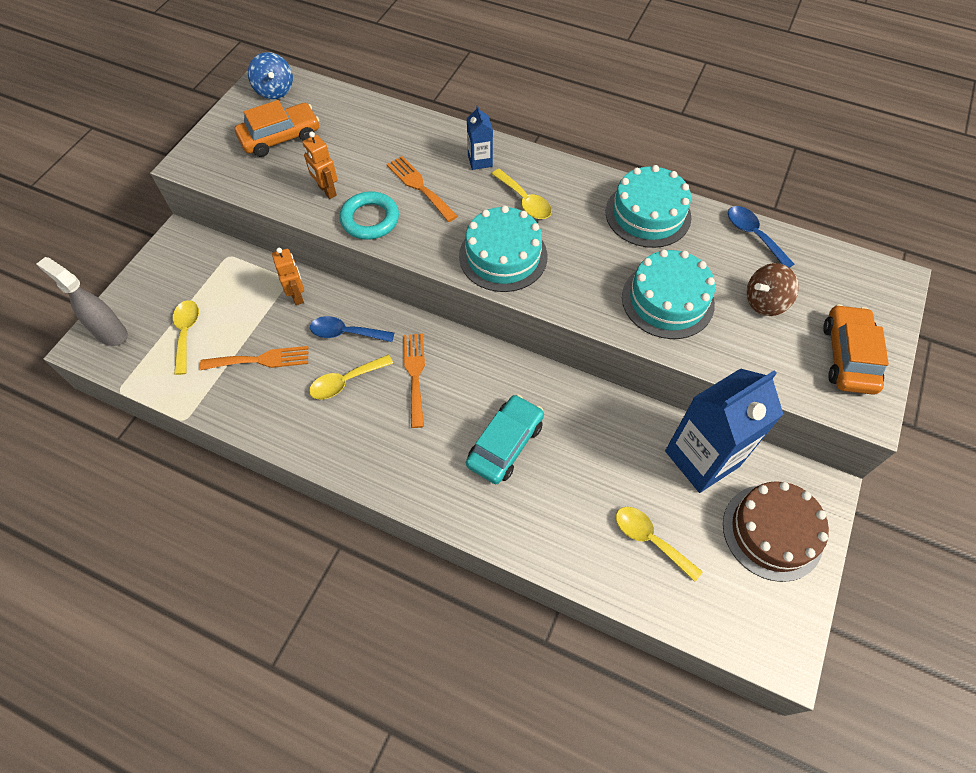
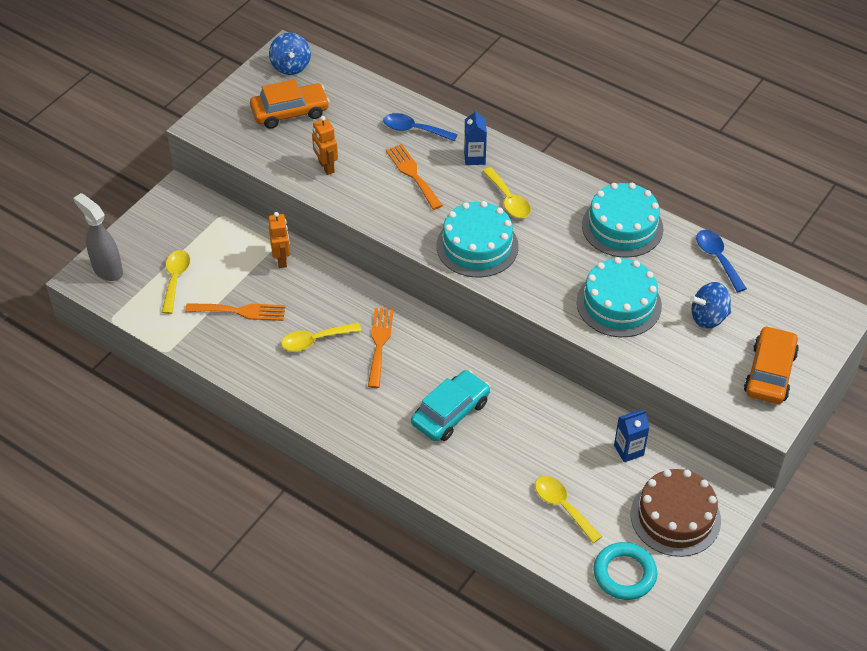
camera: 10 degrees right, 10 degrees down
blue spoon [310,316,394,342] -> blue spoon moved to [383,113,458,141]
turquoise ring [339,192,399,240] -> turquoise ring moved to [593,542,657,600]
blue carton [665,368,784,493] -> blue carton [614,410,650,462], size x0.45
brown spinning top [747,263,799,316] -> blue spinning top [690,282,731,329]

